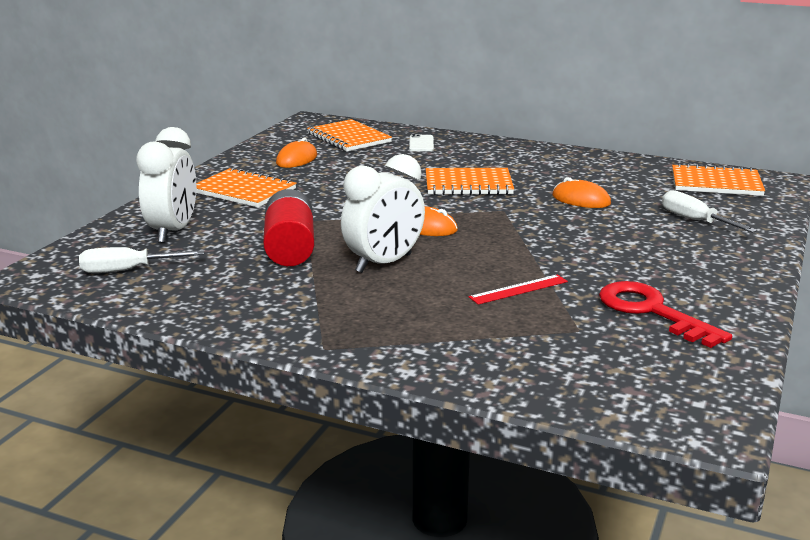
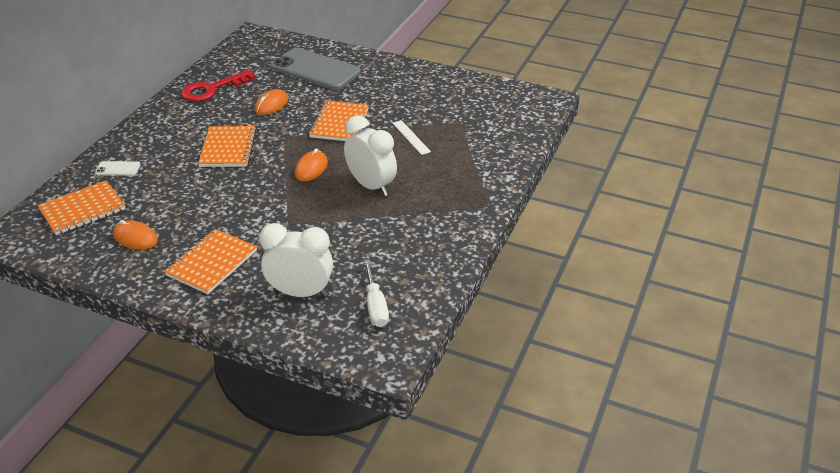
camera: 90 degrees left, 15 degrees up
red battery [263,189,314,266] -> none
red ruler [469,274,568,305] -> white ruler [392,120,431,155]
red key [599,281,732,348] -> red key moved to [181,70,255,102]
white screwdriver [662,190,757,233] -> grey phone [271,48,361,90]
orange notebook [672,163,765,196] -> orange notebook moved to [309,100,369,141]

